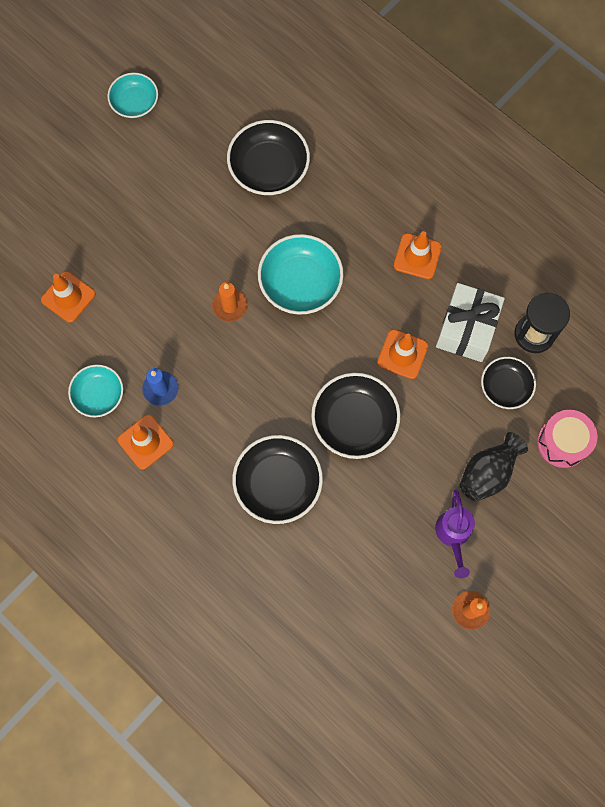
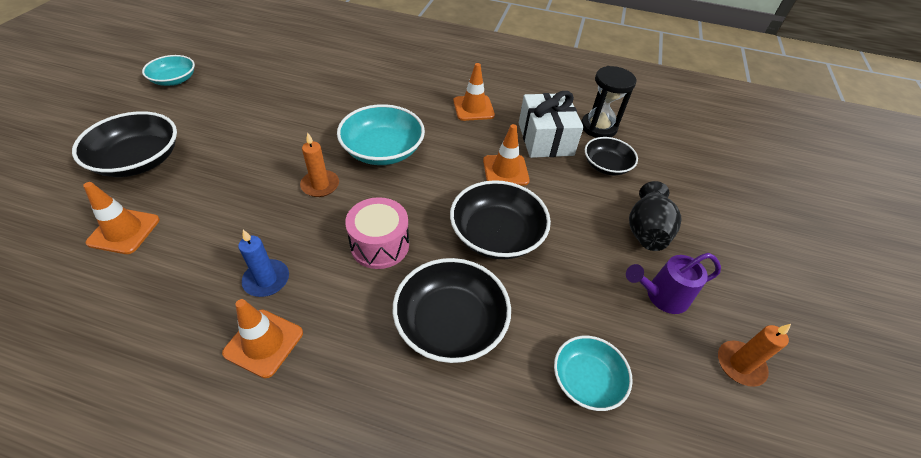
camera: 30 degrees left, 25 degrees down
turquoise bowl [68,365,123,417] -> turquoise bowl moved to [554,336,633,411]
black bowl [227,120,310,195] -> black bowl moved to [72,111,177,177]
purple watering can [435,490,475,578] -> purple watering can turned 105 degrees clockwise [626,253,721,314]
pink drum [537,410,597,468] -> pink drum moved to [345,197,409,269]

